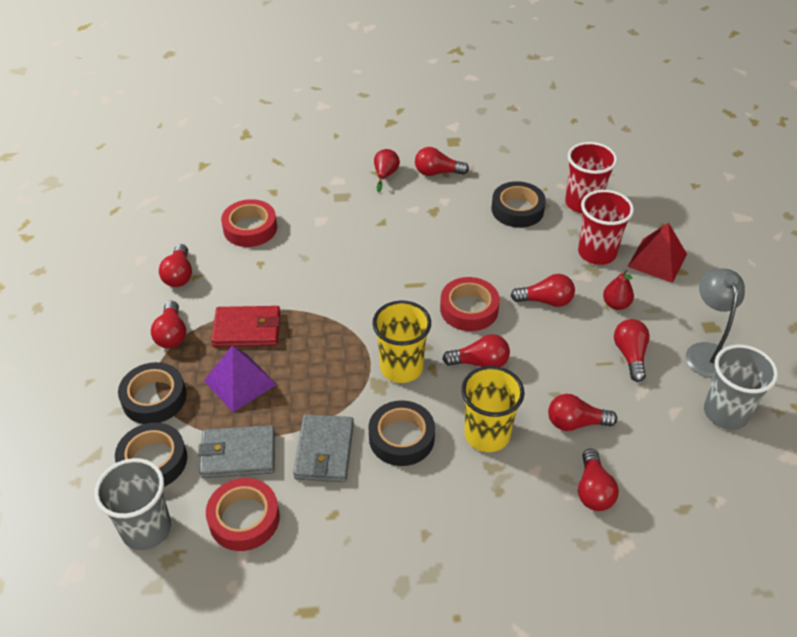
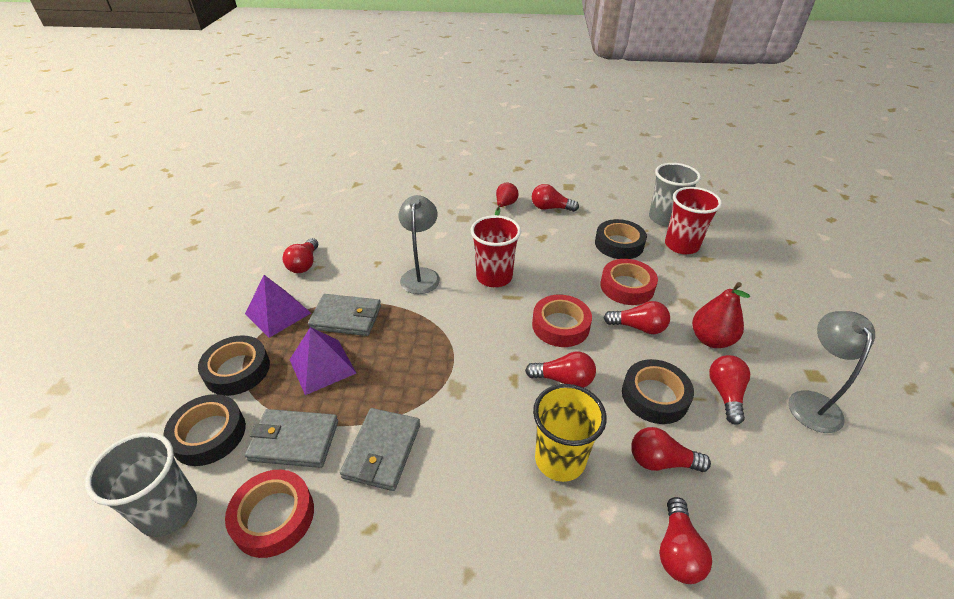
camera: 10 degrees right, 5 degrees down
red light bulb [151,301,186,348] -> purple pyramid [245,275,311,338]
red wallet [211,306,280,347] -> grey wallet [308,294,381,336]
red tape [221,199,277,247] -> red tape moved to [600,259,658,305]
black tape [369,400,435,466] -> black tape moved to [622,359,694,424]
yellow cup [373,301,431,383] -> none
red cup [578,190,634,265] -> red cup moved to [471,215,521,287]
red pear [603,270,634,310] -> red pear [692,282,750,348], size x1.53
red pyramid [628,223,687,283] -> none
grey cup [704,345,778,430] -> grey cup moved to [649,163,701,227]
none -> grey lamp [398,195,440,294]

